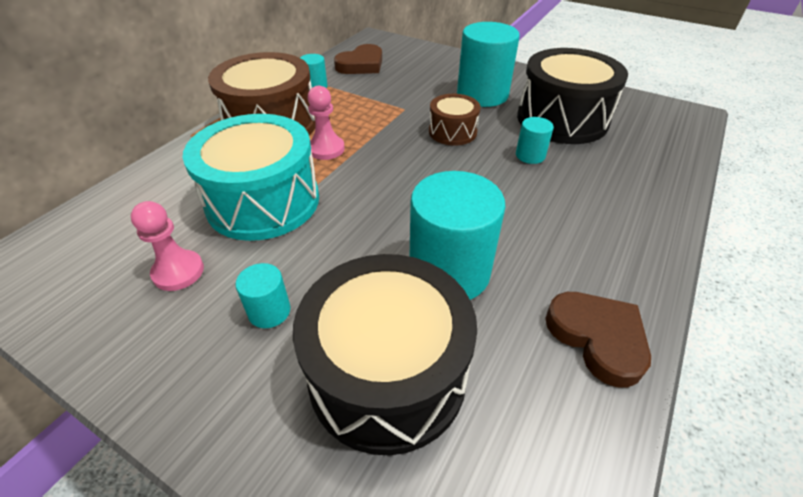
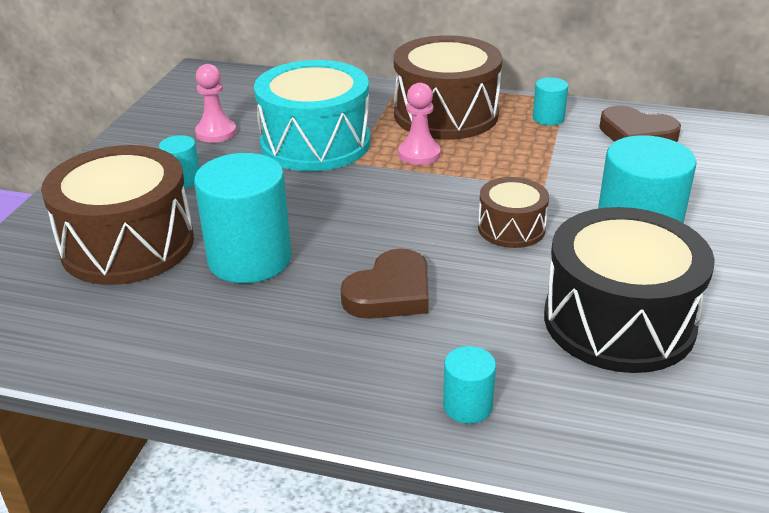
camera: 75 degrees right, 10 degrees down
black drum [293,254,477,455] -> brown drum [41,145,194,285]
turquoise cylinder [516,117,554,164] -> turquoise cylinder moved to [443,346,496,424]
brown heart [545,292,651,387] -> brown heart moved to [341,248,429,319]

